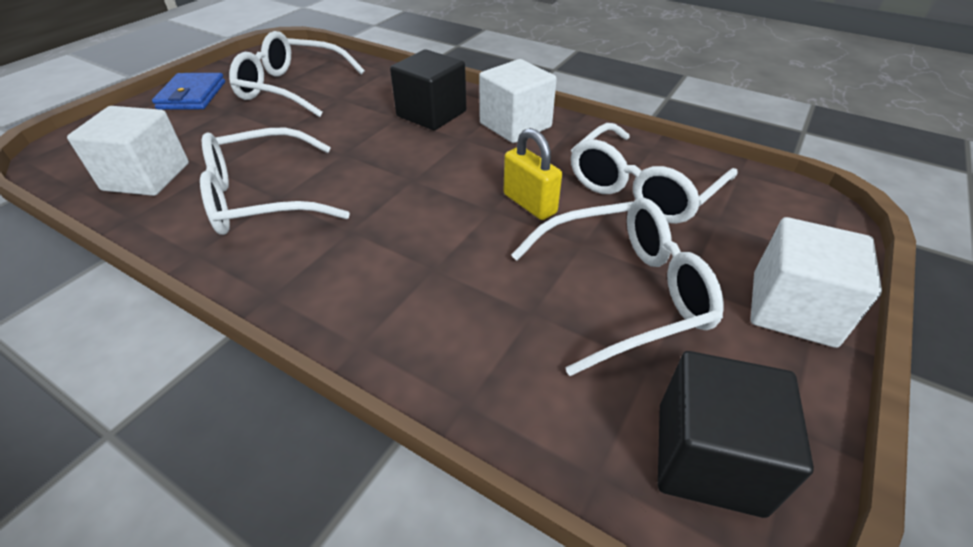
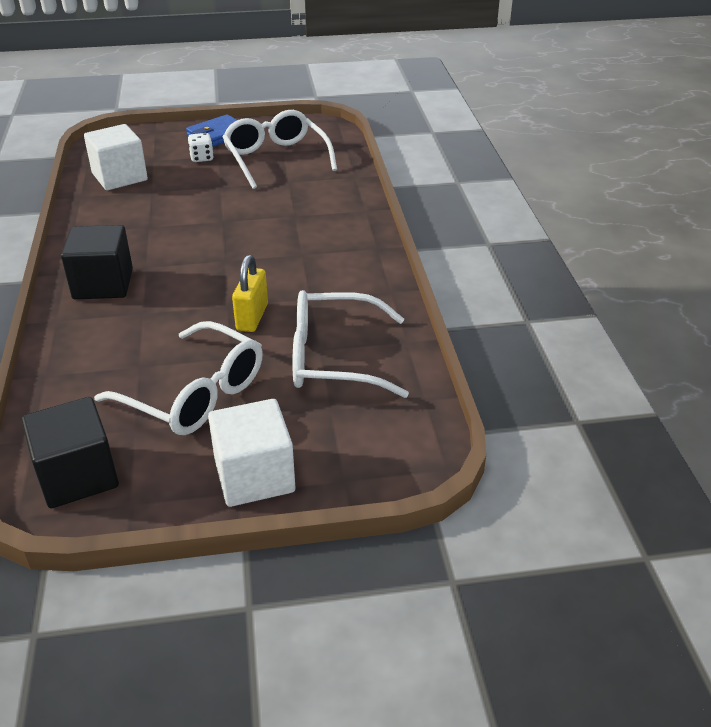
camera: 50 degrees right, 5 degrees down
white glasses [200,128,350,235] -> none
black cube [390,49,466,130] -> black cube moved to [61,225,133,300]
white cube [479,59,557,143] -> none
none -> white dice [188,133,214,162]

